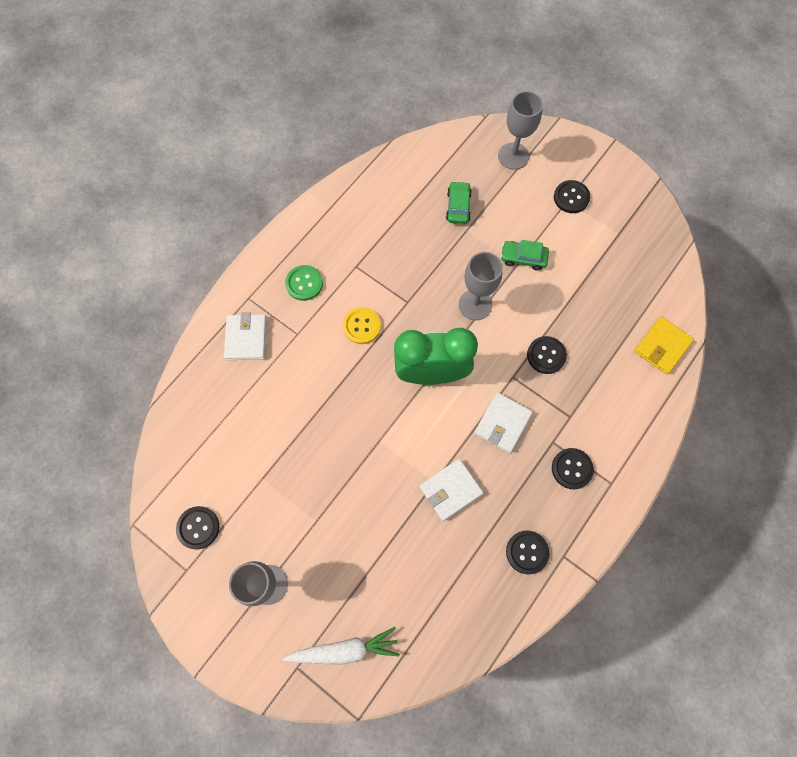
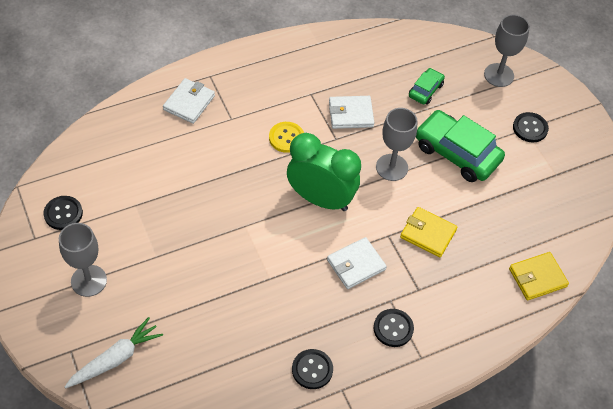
camera: 25 degrees right, 15 degrees down
white carrot [282,627,400,665] -> white carrot turned 60 degrees counterclockwise [65,317,163,388]
green button [285,265,323,301] -> none
white wallet [419,459,484,521] -> white wallet moved to [329,96,374,129]
green car [501,240,549,271] -> green car [416,110,505,182], size x1.93
black button [527,336,567,374] -> yellow wallet [400,207,457,257]

